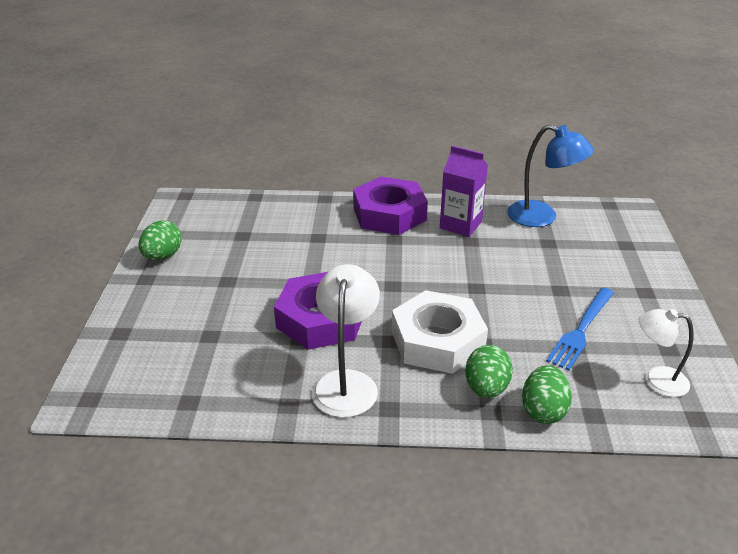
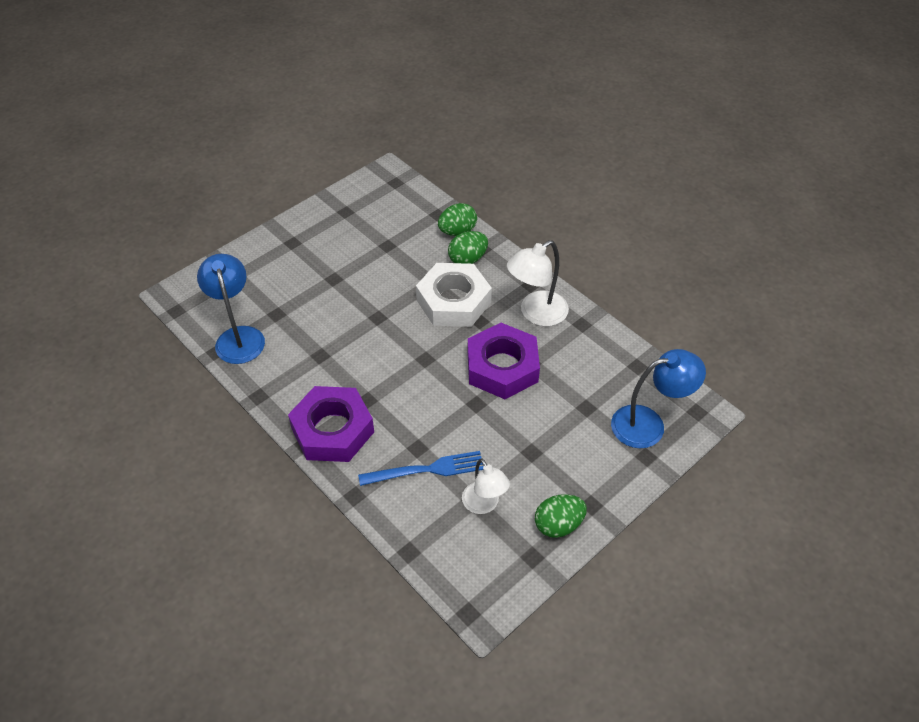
camera: 135 degrees left, 15 degrees up
purple carton [440,146,488,237] -> none
blue fork [546,288,614,370] -> blue fork moved to [358,451,484,486]
white lamp [639,309,693,397] -> white lamp moved to [462,459,510,514]
none -> blue lamp [611,349,706,448]

